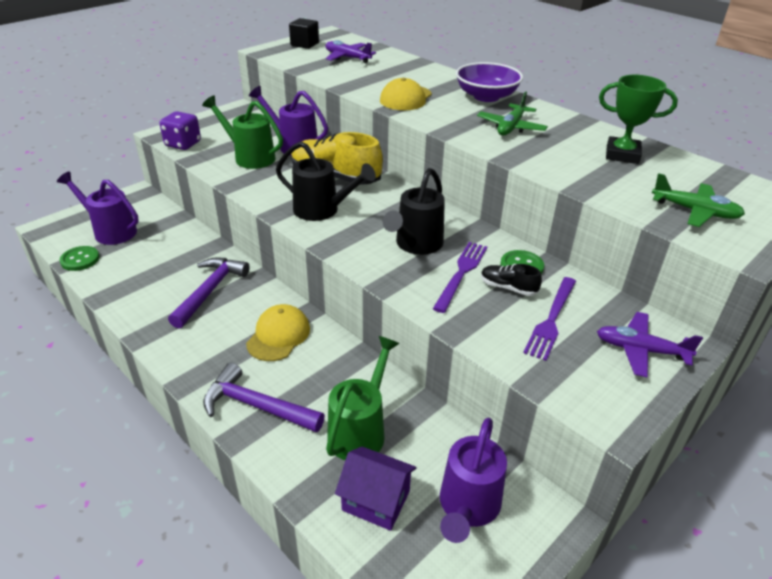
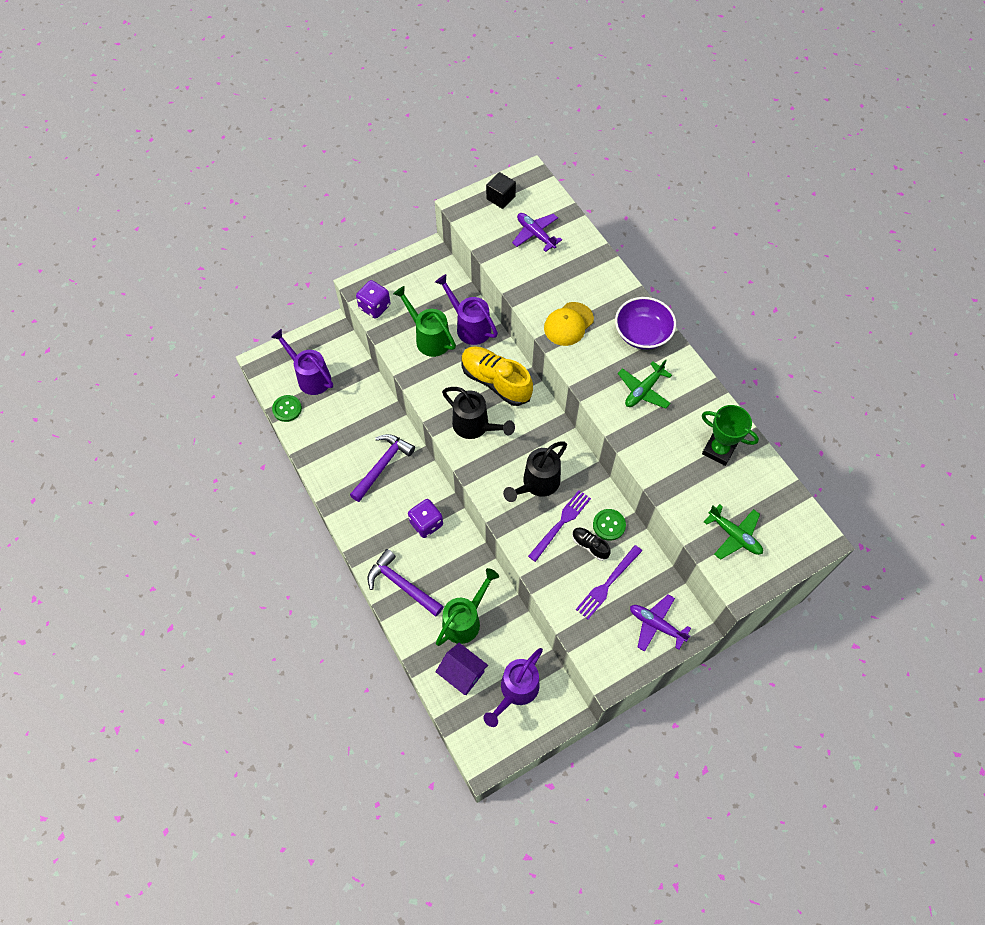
camera: 15 degrees right, 25 degrees up
yellow cap [246,304,310,361] -> purple dice [408,499,443,538]

